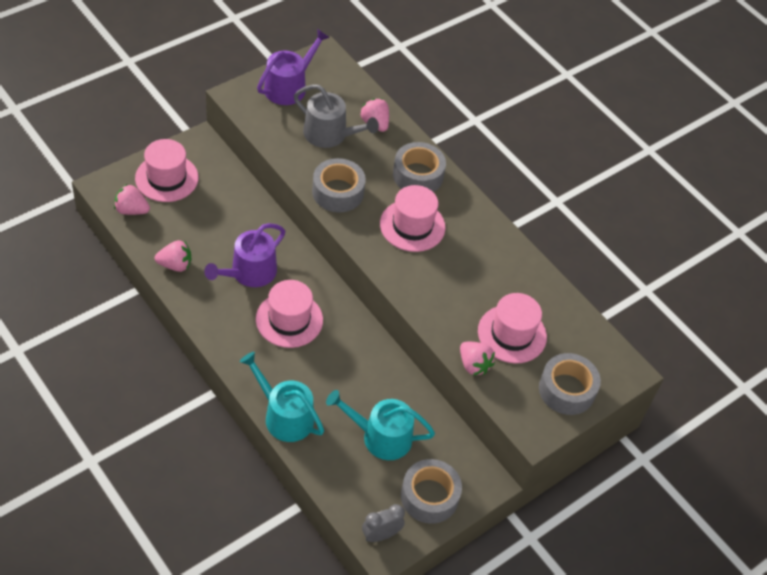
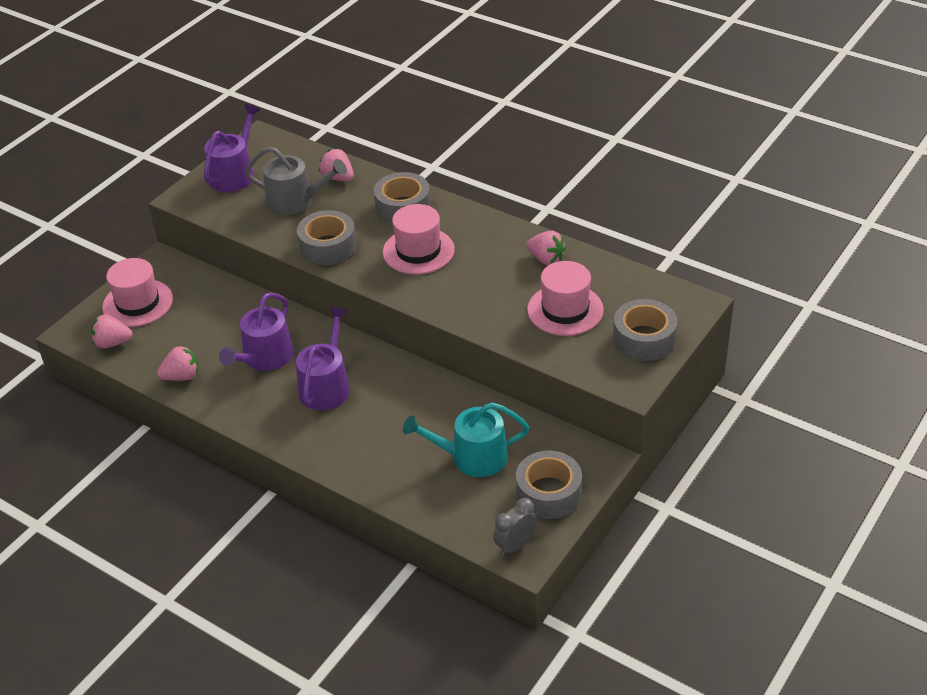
camera: 10 degrees left, 10 degrees down
turquoise watering can [240,352,324,442] -> none
pink hat [256,280,323,348] -> purple watering can [296,307,350,410]
pink strawberry [460,342,495,376] -> pink strawberry moved to [527,231,566,265]

